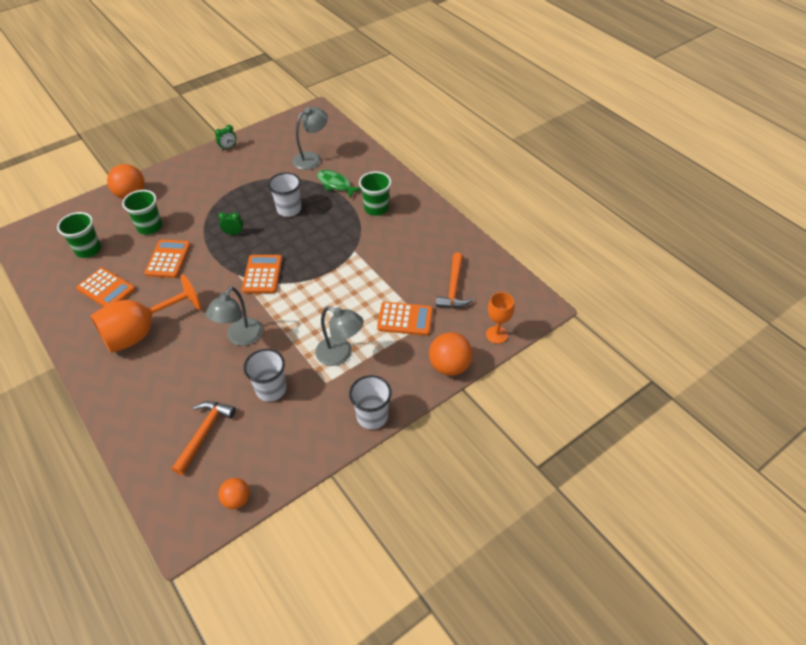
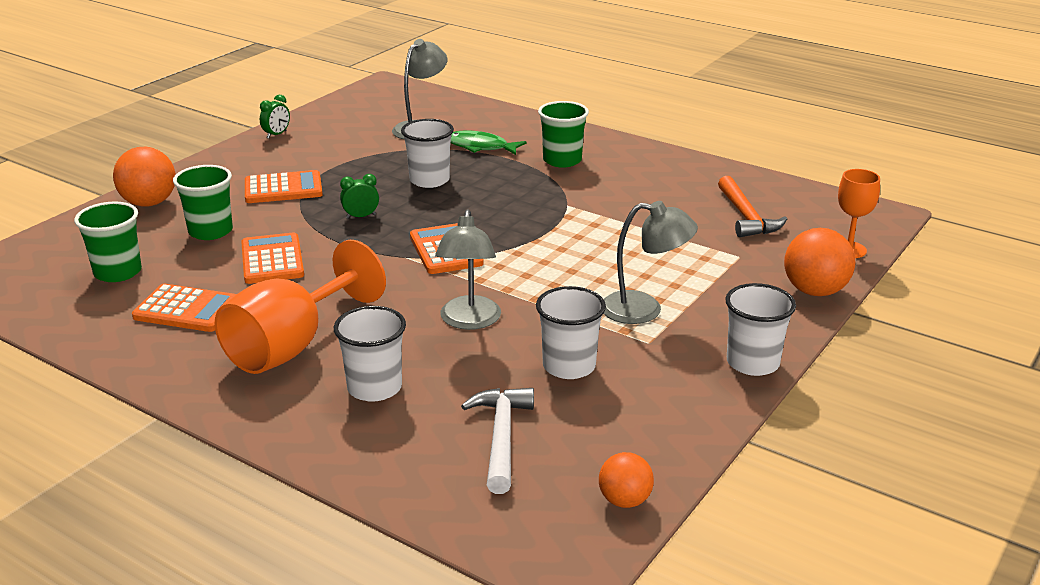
camera: 20 degrees left, 20 degrees down
orange hammer [172,401,236,475] -> white hammer [461,388,534,494]
orange calculator [377,302,433,336] -> orange calculator moved to [245,170,323,203]
none -> white cup [334,306,406,402]

